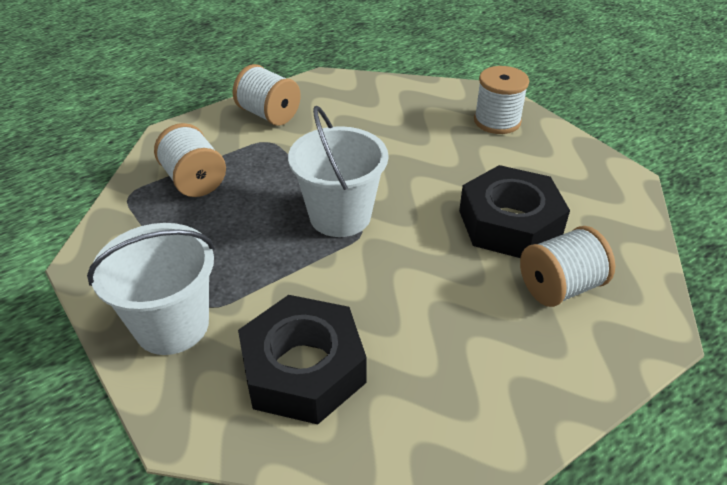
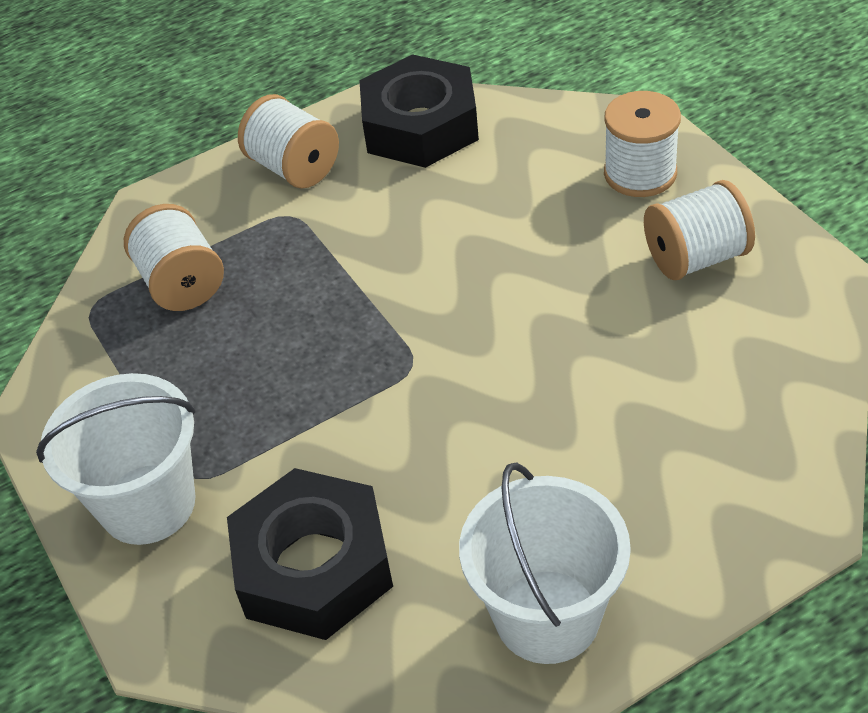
camera: 10 degrees right, 5 degrees up
white bucket [288,106,388,237] -> white bucket moved to [459,462,631,664]
black nut [459,165,570,258] -> black nut moved to [359,54,479,168]
white spool [520,226,615,307] -> white spool moved to [644,180,755,280]

